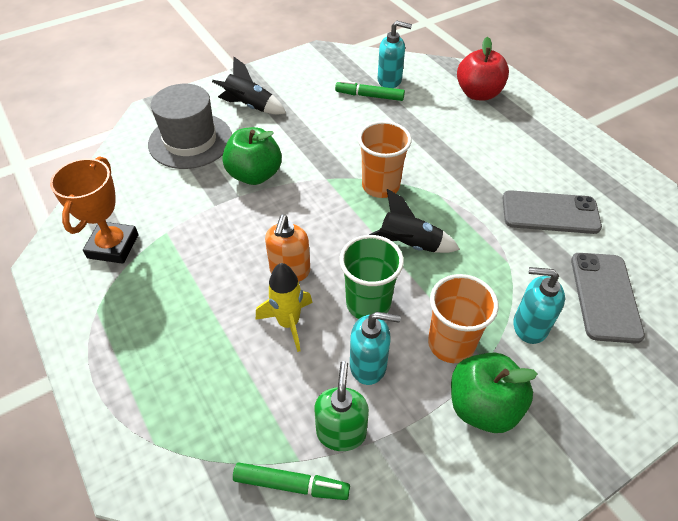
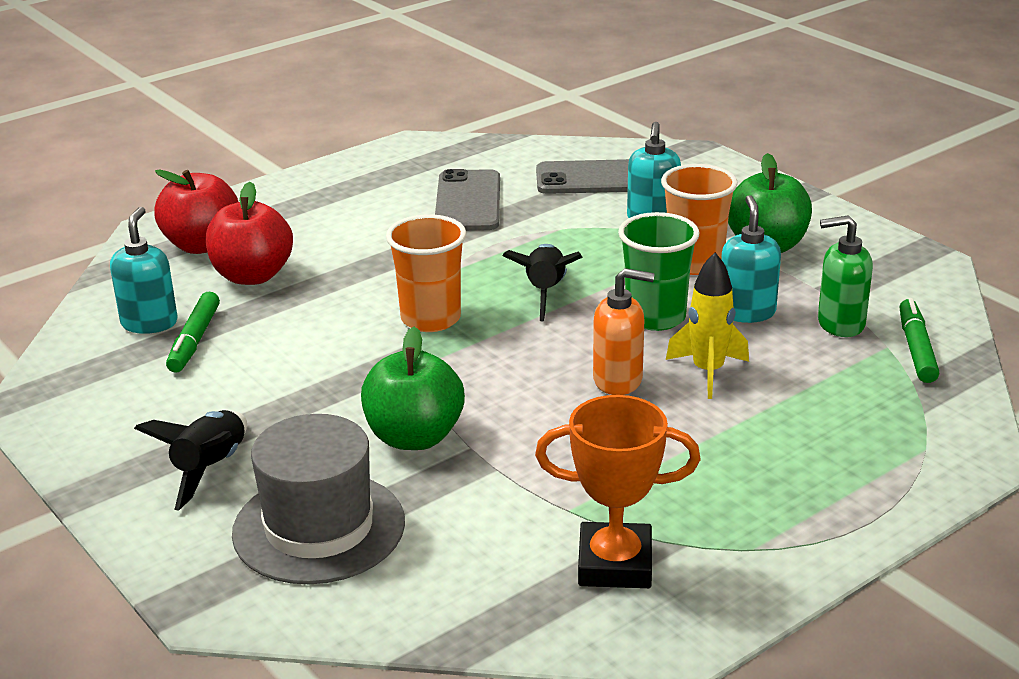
camera: 95 degrees left, 20 degrees down
none -> red apple [206,182,293,285]

